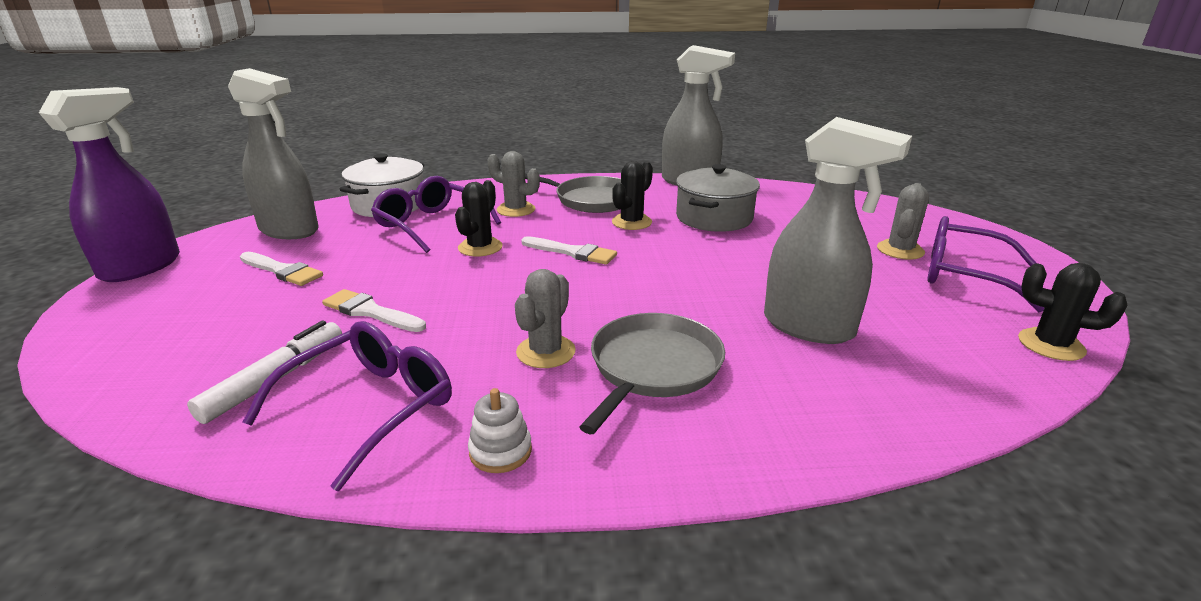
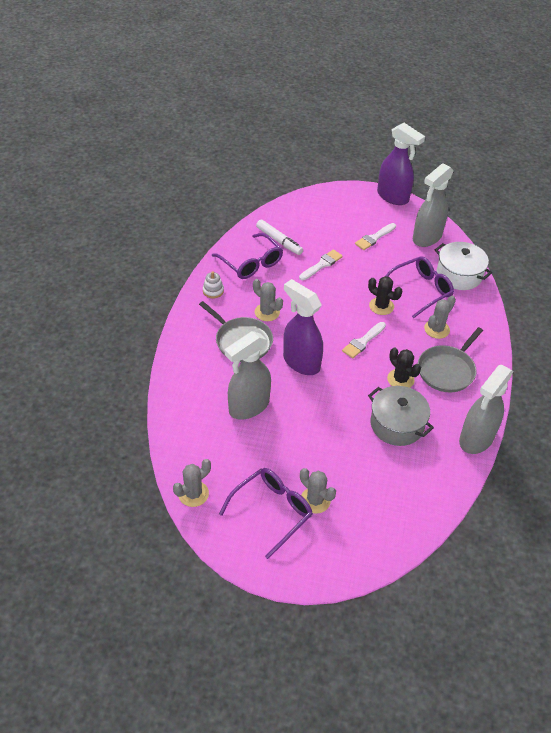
camera: 105 degrees right, 20 degrees up
black cactus [1018,263,1127,361] -> grey cactus [173,459,211,507]
none -> purple spray bottle [283,279,323,375]

